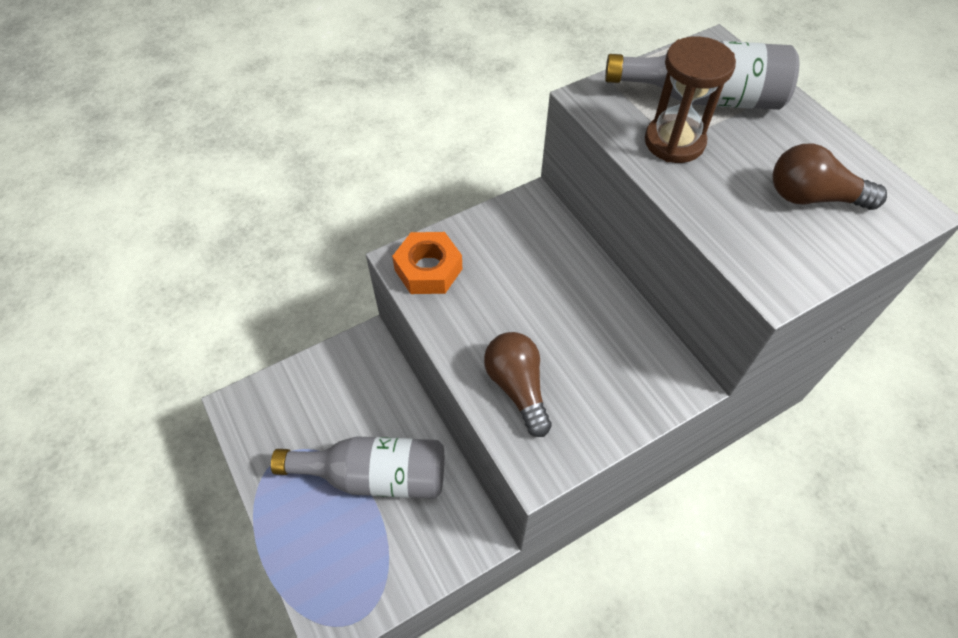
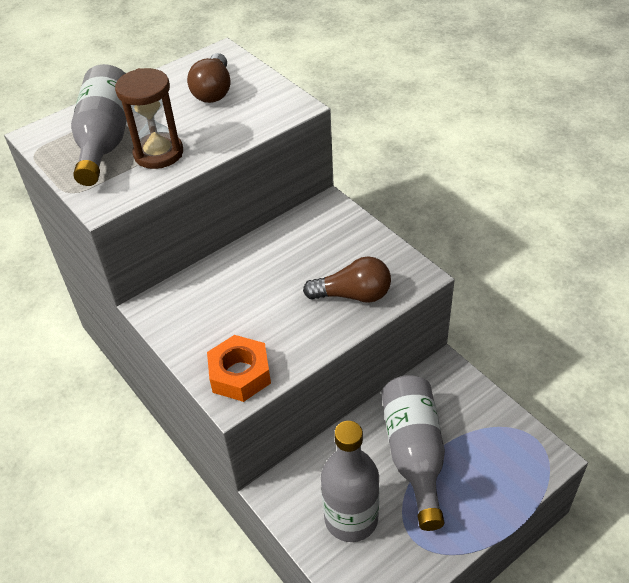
camera: 95 degrees left, 10 degrees down
brown light bulb [484,332,552,437] -> brown light bulb turned 150 degrees counterclockwise [303,256,391,303]
none -> grey bottle [321,421,380,542]

